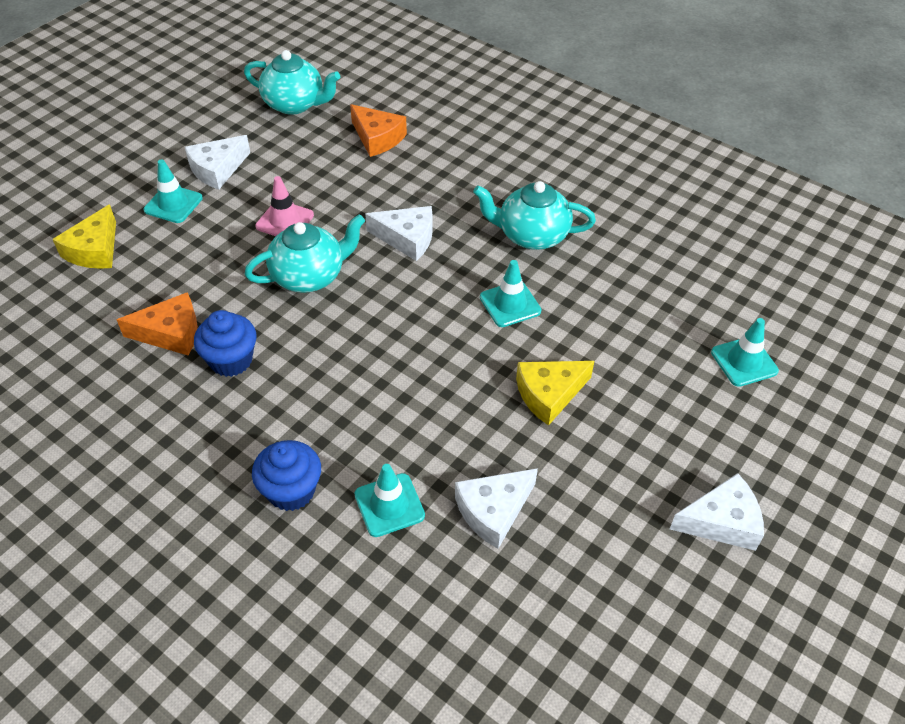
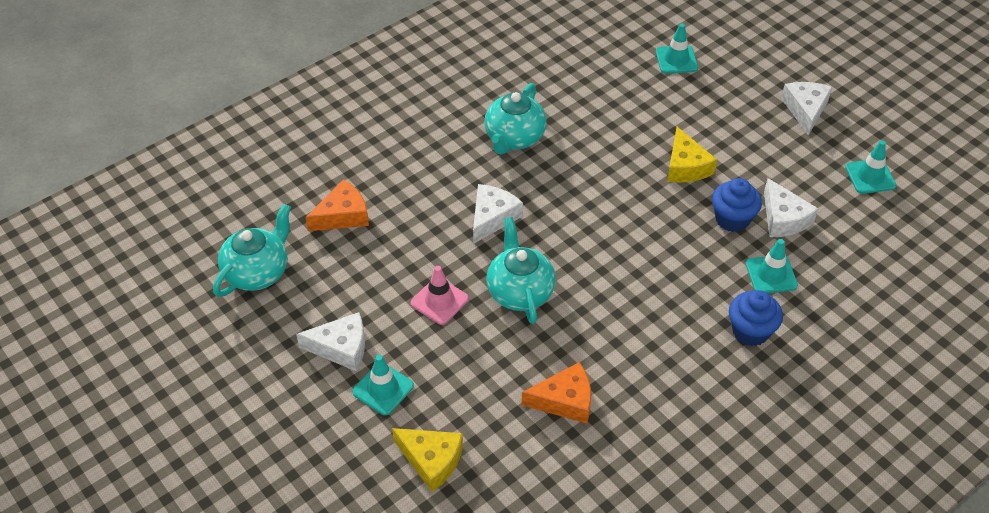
camera: 75 degrees left, 0 degrees up
orange cheese [116,292,198,355] -> orange cheese turned 75 degrees clockwise [522,362,591,424]
white cheese [185,135,250,190] -> white cheese turned 60 degrees counterclockwise [296,312,365,371]
blue cupcake [194,310,256,377] -> blue cupcake moved to [712,178,762,232]
turquoise traffic cone [480,260,541,327] -> turquoise traffic cone moved to [845,140,896,194]

